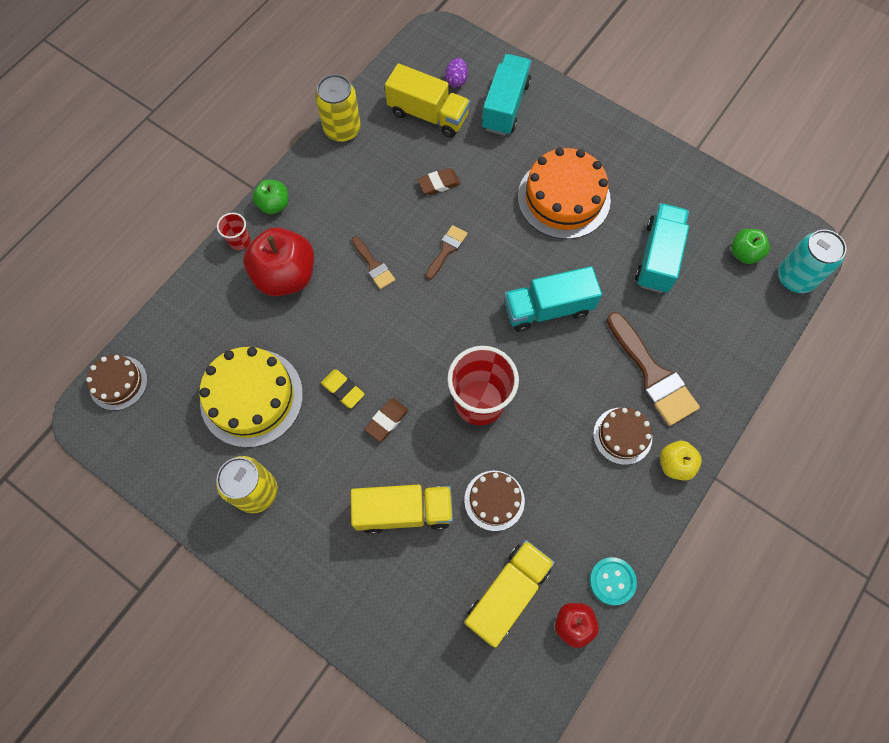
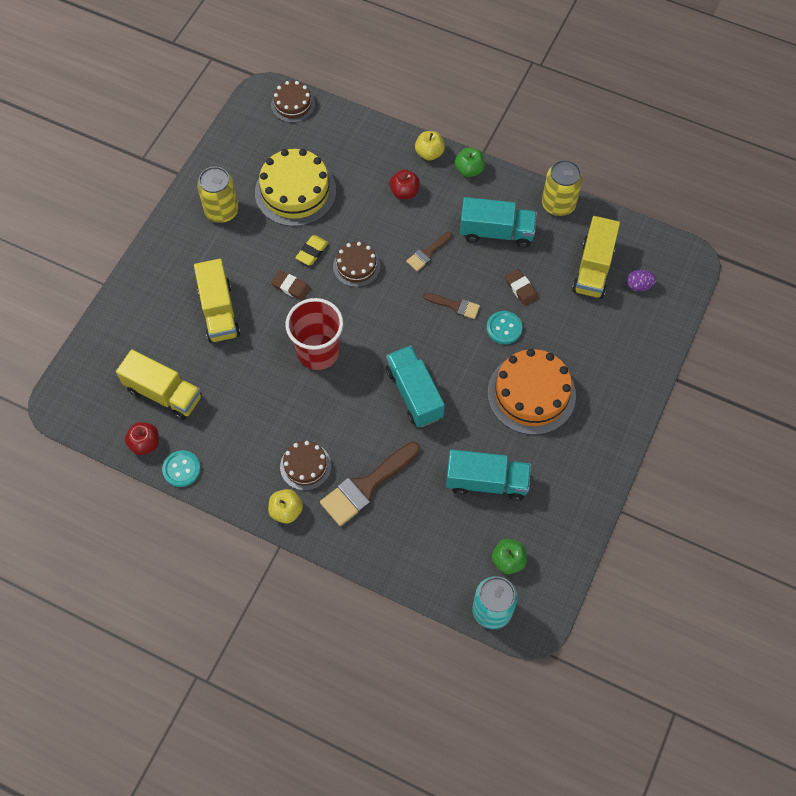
camera: 80 degrees right, 5 degrees down
red cup [217,213,250,250] -> yellow apple [415,131,445,161]
red apple [243,227,314,296] -> red apple [389,170,420,199], size x0.53
brown cake [464,471,525,531] -> brown cake moved to [333,242,380,287]
turquoise truck [482,54,532,136] -> turquoise truck moved to [460,197,537,248]
none -> turquoise button [487,311,522,344]

